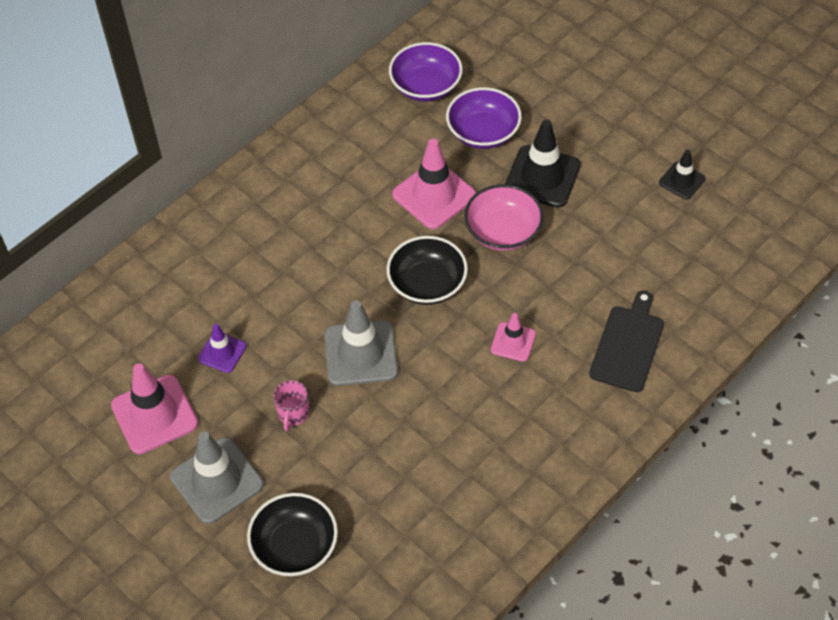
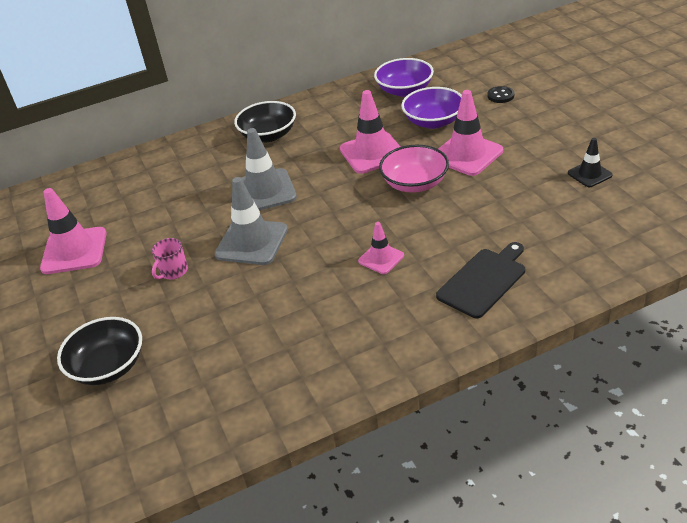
camera: 25 degrees right, 15 degrees down
grey traffic cone [170,432,264,524] -> grey traffic cone moved to [241,128,297,211]
purple traffic cone [198,324,247,373] -> none
black bowl [387,236,468,305] -> black bowl moved to [234,101,296,142]
black traffic cone [505,120,581,208] -> pink traffic cone [438,90,503,176]
none -> black button [487,86,514,103]

